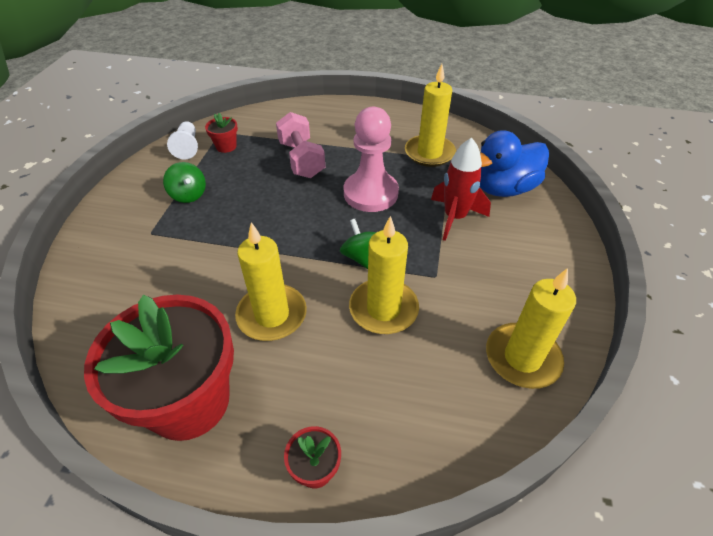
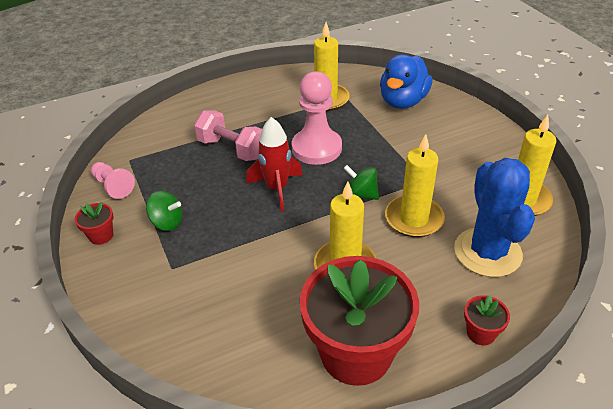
camera: 35 degrees left, 5 degrees down
white pawn [167,121,198,160] -> pink pawn [91,162,135,199]
red flower pot [205,113,238,153] -> red flower pot moved to [75,202,113,245]
red rocket [431,137,491,241] -> red rocket moved to [246,117,303,212]
none -> blue cactus [454,158,535,277]

